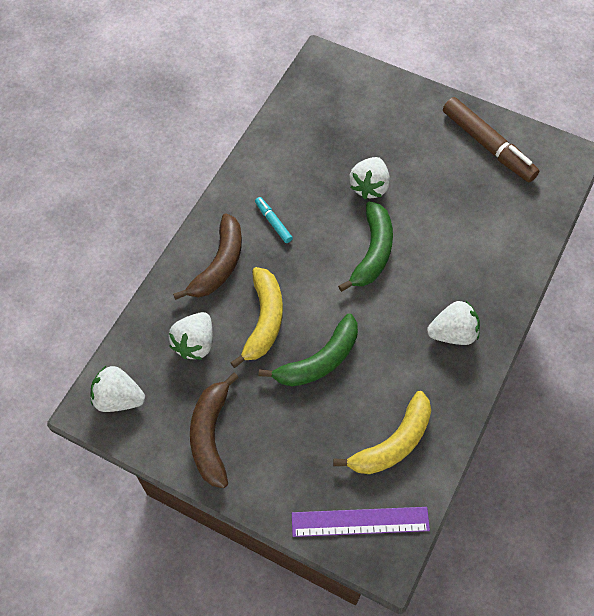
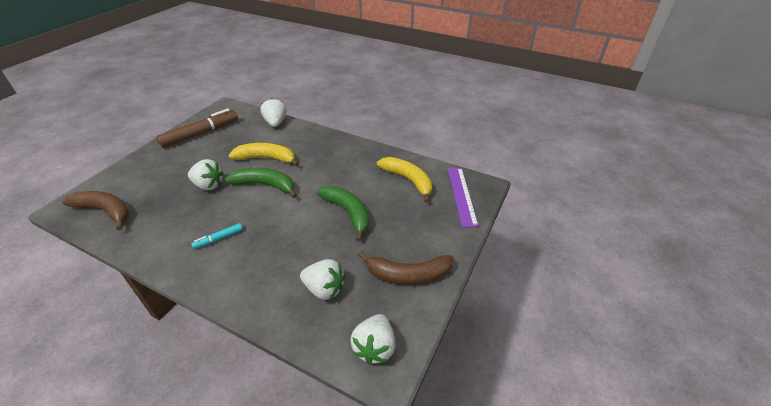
camera: 90 degrees left, 20 degrees down
brown banana [173,213,242,300] -> brown banana moved to [62,191,130,230]
yellow banana [230,267,283,368] -> yellow banana moved to [228,143,299,167]
white strawberry [427,301,480,345] -> white strawberry moved to [260,98,287,127]

